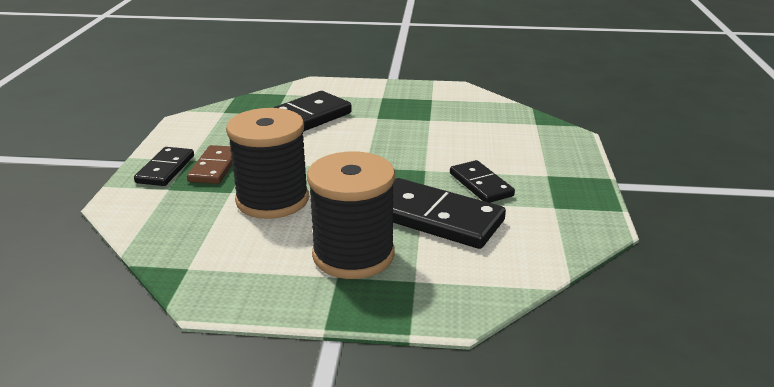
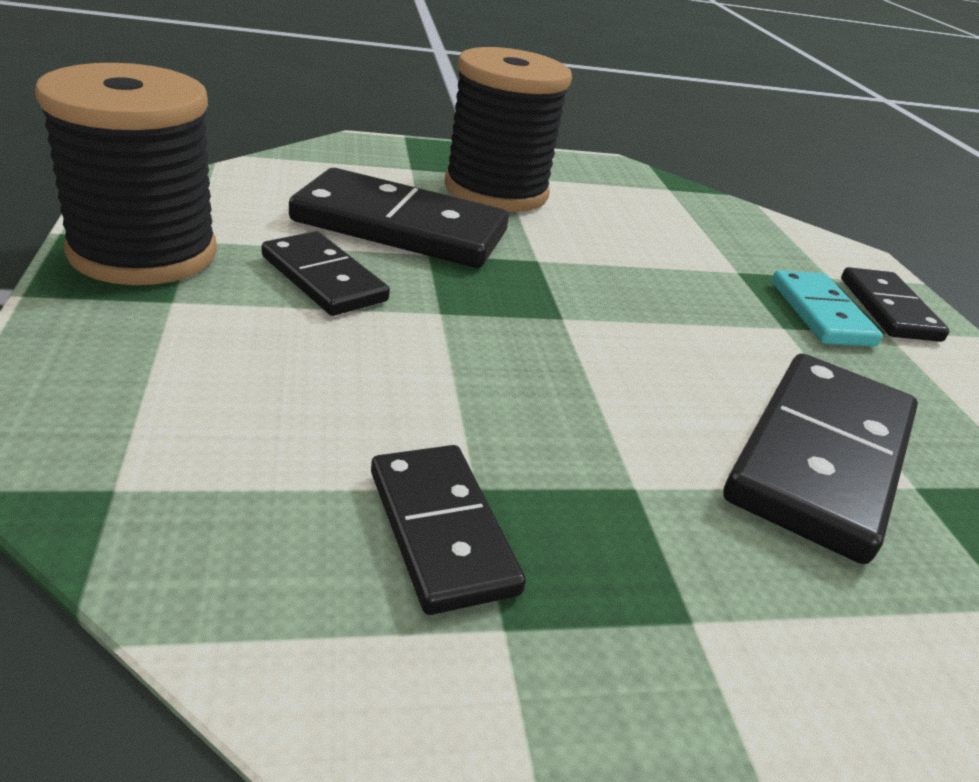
camera: 160 degrees right, 5 degrees up
brown domino [187,145,232,184] -> turquoise domino [772,270,883,347]
black spool [226,108,309,219] -> black spool moved to [35,63,217,285]
none -> black domino [371,445,526,615]

